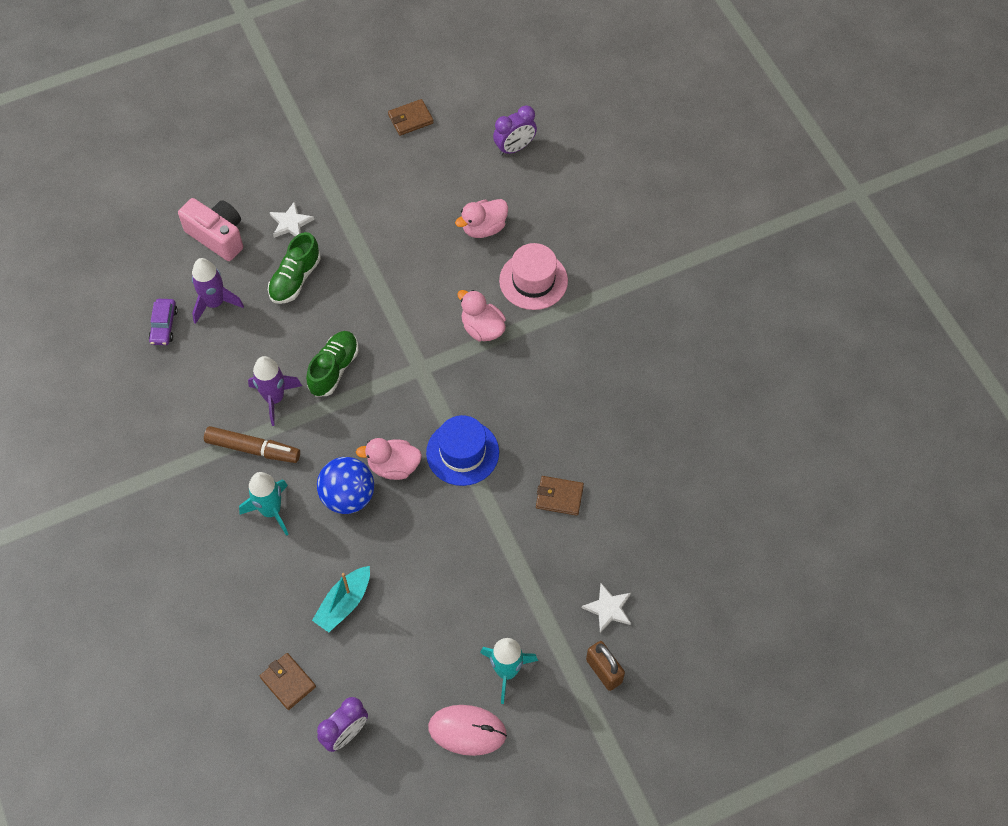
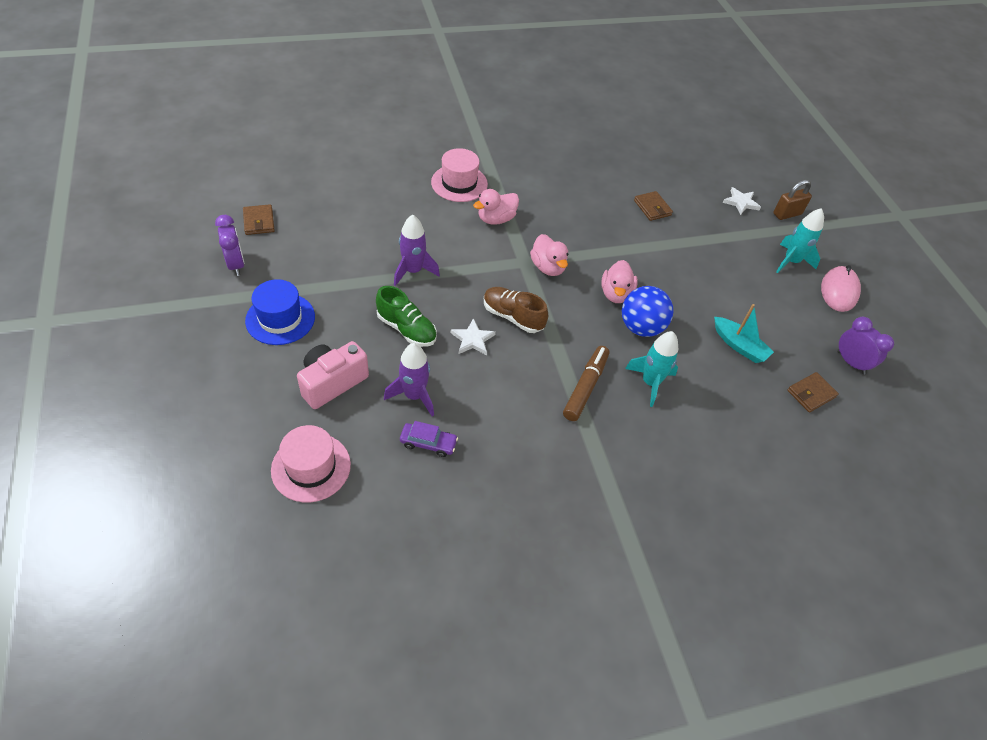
camera: 85 degrees left, 10 degrees down
purple rocket [248,356,302,426] -> purple rocket moved to [394,215,440,286]
white star [270,201,314,238] -> white star moved to [451,318,496,355]
green shoe [306,331,359,397] -> brown shoe [484,287,548,333]
blue hat [426,415,499,486] -> blue hat moved to [245,279,315,345]
pink duck [455,199,508,238] -> pink duck moved to [530,234,568,276]
purple clock [493,105,537,156] -> purple clock moved to [215,215,245,276]
brown wallet [536,476,584,516] -> brown wallet turned 45 degrees counterclockwise [634,191,673,221]
none -> pink hat [271,425,351,502]

